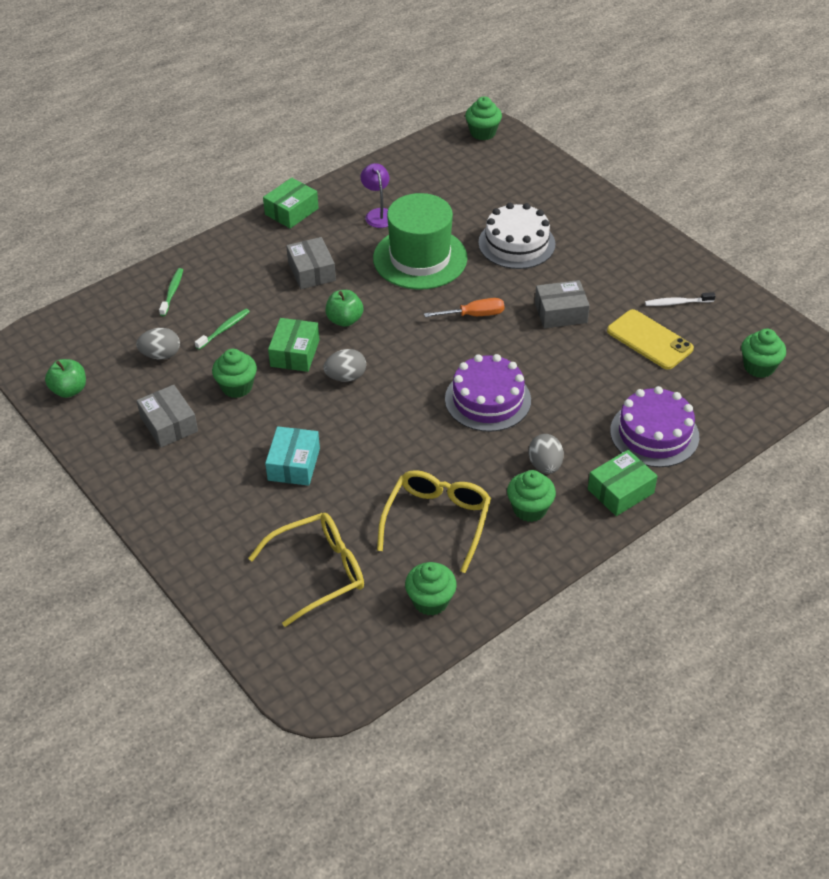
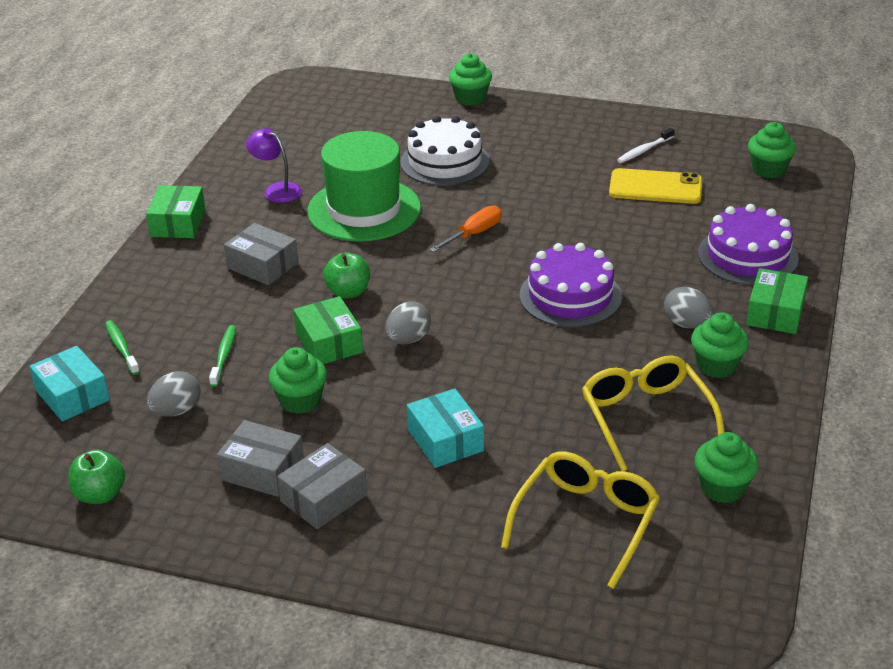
camera: 35 degrees left, 10 degrees down
green cupcake [465,97,502,140] -> green cupcake moved to [449,53,492,106]
grey box [535,280,590,328] -> grey box moved to [277,443,367,529]
none -> turquoise box [29,346,110,422]

